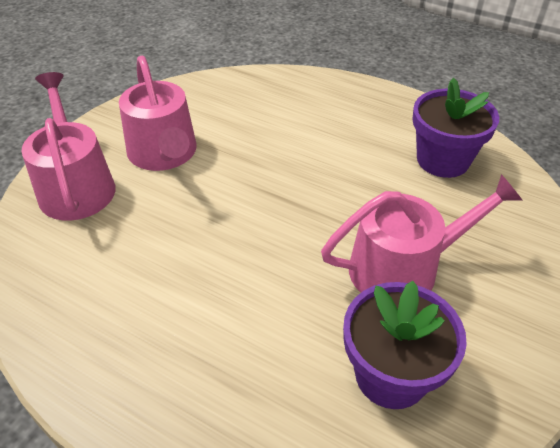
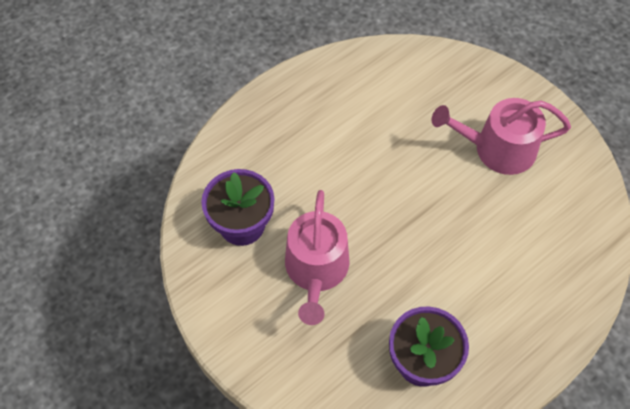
camera: 110 degrees right, 15 degrees up
pink watering can [21,72,116,221] -> none

